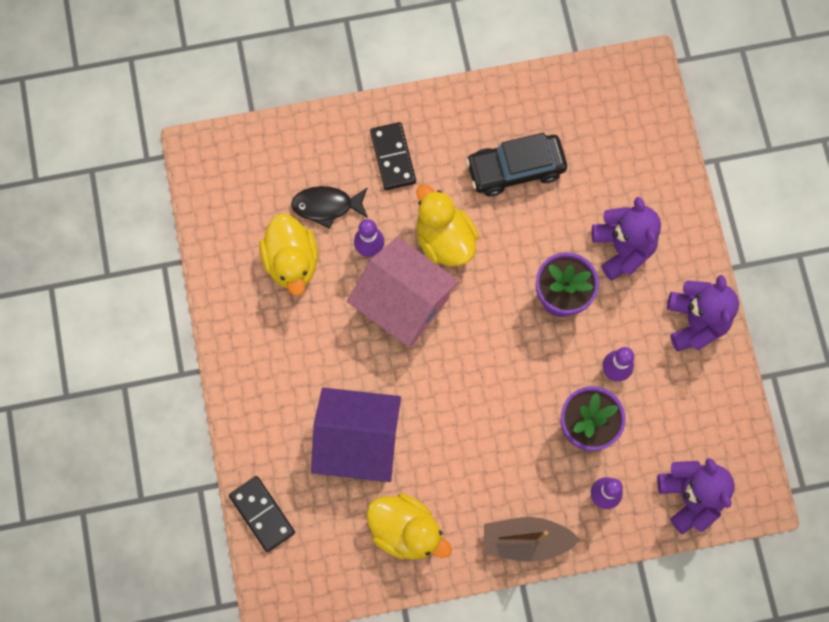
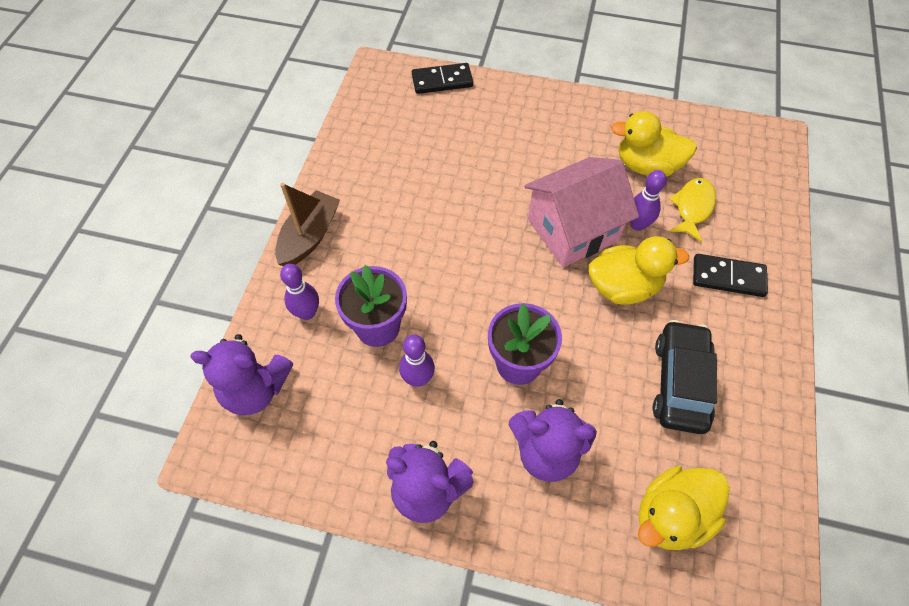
camera: 115 degrees right, 15 degrees down
black fish [291,186,368,229] -> yellow fish [669,178,716,242]
purple house [311,388,401,482] -> none
yellow duck [366,493,452,560] -> yellow duck moved to [638,466,730,550]

